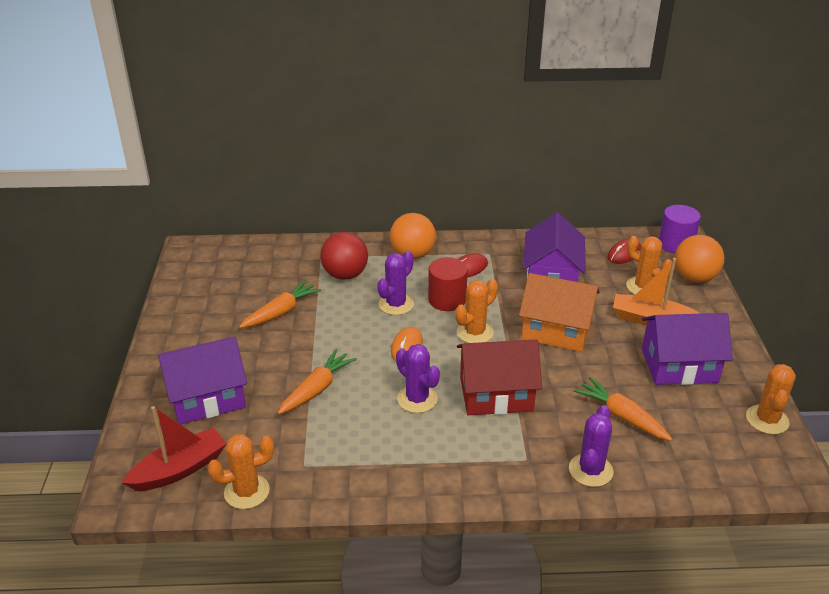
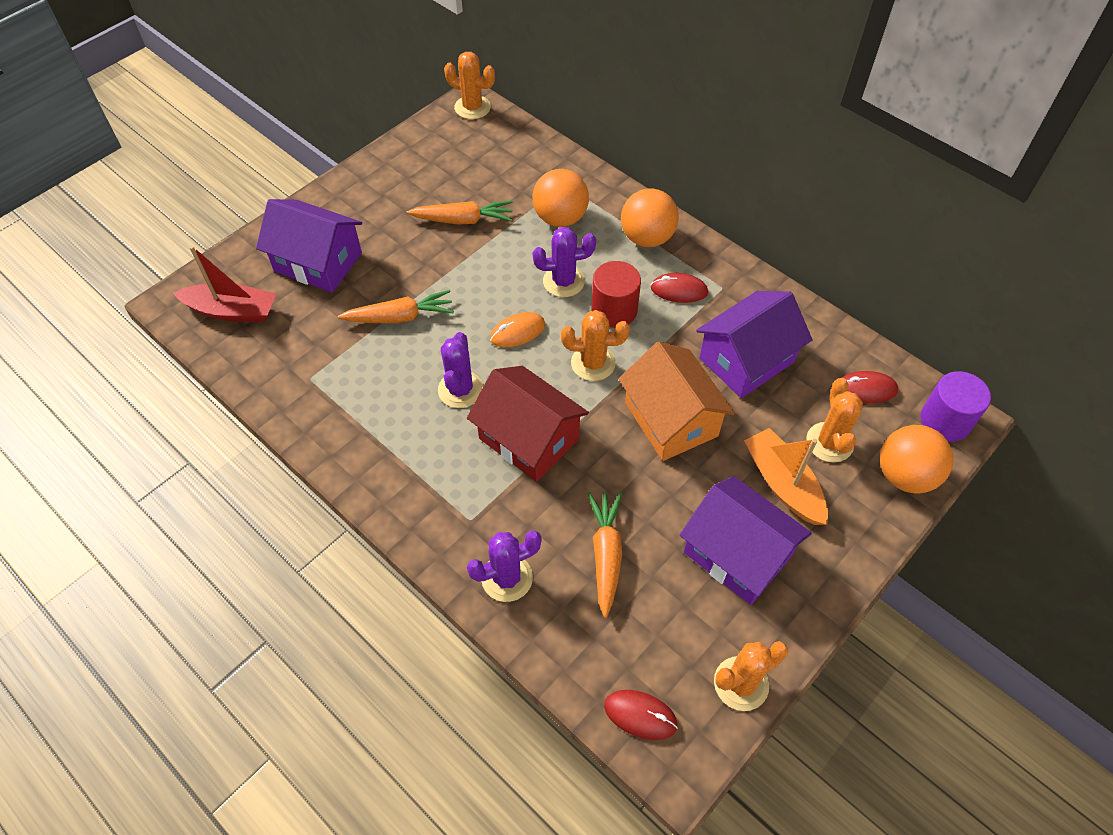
camera: 45 degrees right, 20 degrees up
orange cactus [207,434,274,509] -> orange cactus moved to [444,52,495,119]
red ball [320,232,368,280] -> orange ball [533,169,589,227]
none -> red mouse [604,690,678,740]

